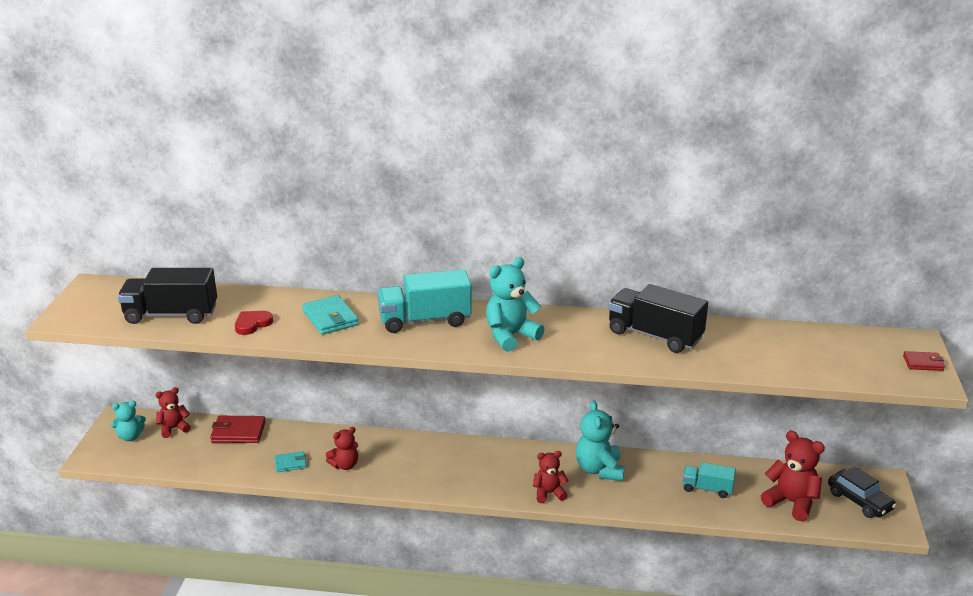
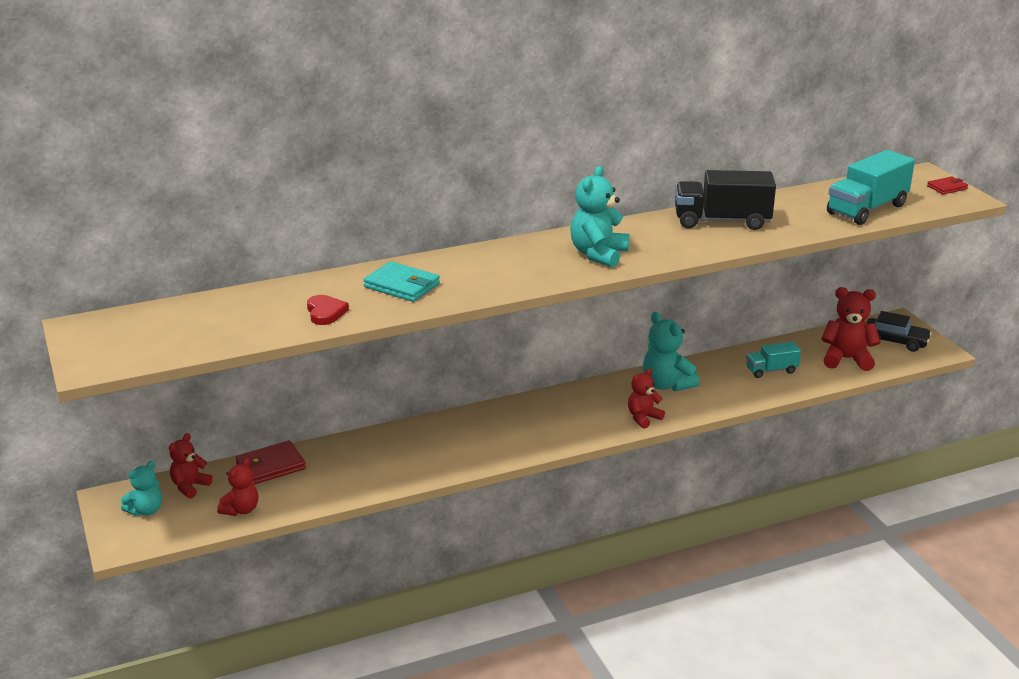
camera: 30 degrees left, 0 degrees up
black truck [118,268,217,324] -> none
red heart [235,311,273,335] -> red heart turned 150 degrees clockwise [307,295,349,325]
turquoise wallet [274,451,306,472] -> none
red teddy bear [326,427,358,470] -> red teddy bear moved to [217,458,258,516]
turquoise truck [377,269,472,333] -> turquoise truck moved to [827,150,915,225]

